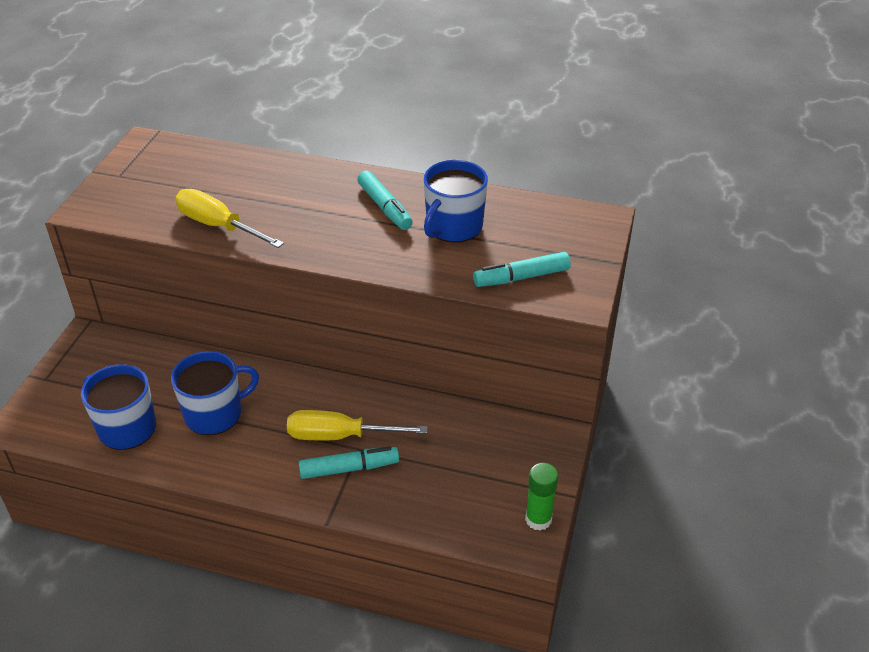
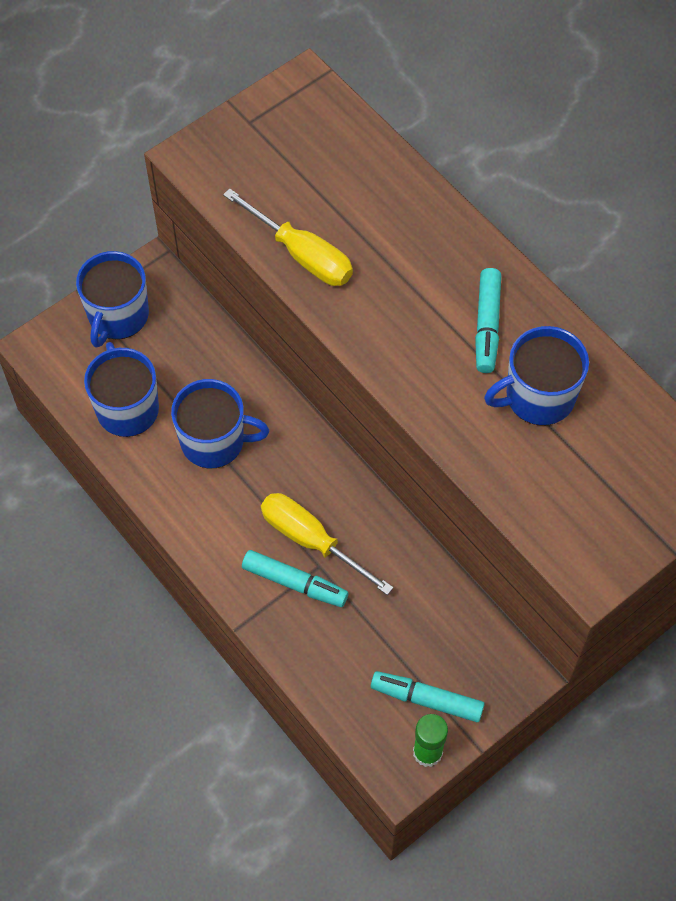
camera: 35 degrees right, 20 degrees up
yellow screwdriver [175,189,284,248] -> yellow screwdriver turned 150 degrees clockwise [223,188,353,286]
turquoise marker [473,252,571,287] -> turquoise marker moved to [371,671,485,722]
none -> blue mug [76,251,149,348]

